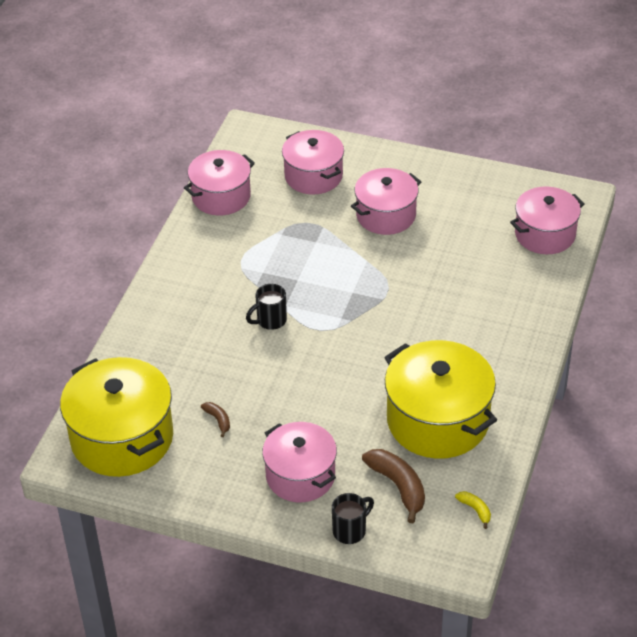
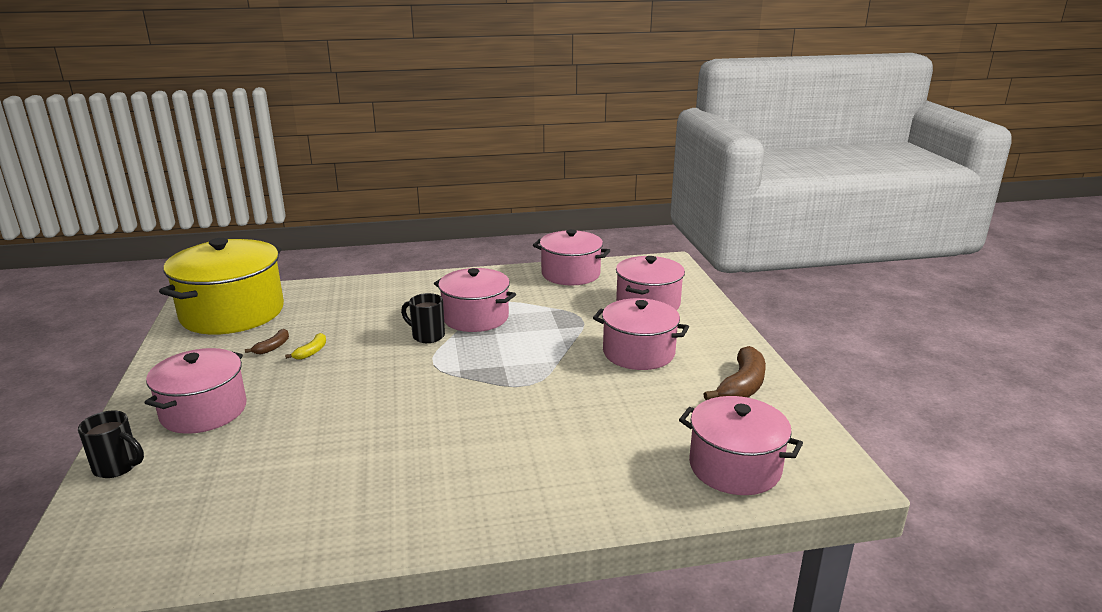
camera: 60 degrees right, 20 degrees down
brown banana [362,449,425,523] -> brown banana moved to [703,346,766,400]
yellow pot [384,340,497,459] -> none
yellow banana [455,491,491,529] -> yellow banana moved to [285,333,326,360]
none -> pink pot [434,268,516,332]

